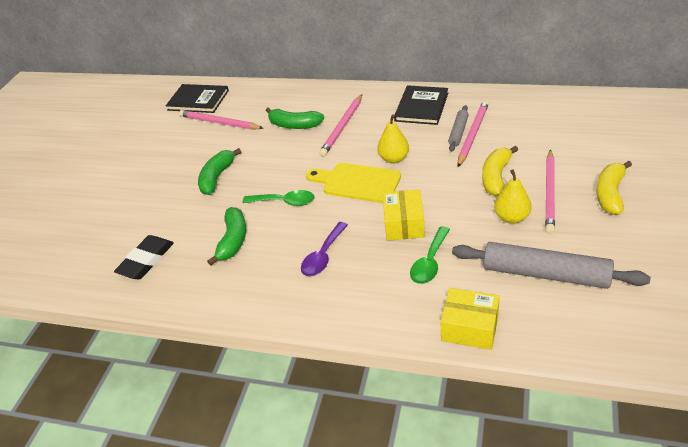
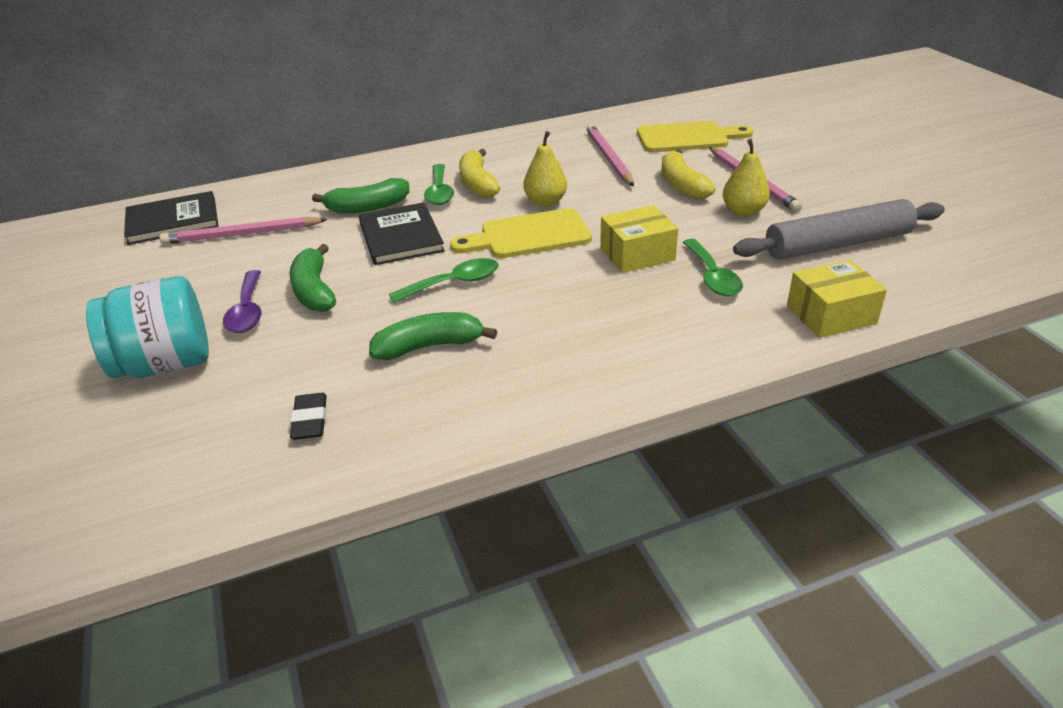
camera: 40 degrees left, 5 degrees down
black eraser [114,235,174,279] -> black eraser [290,393,327,440], size x0.65
green banana [207,207,246,265] -> green banana turned 75 degrees counterclockwise [369,312,497,360]
purple spoon [301,222,348,276] -> purple spoon moved to [223,270,261,333]
pink pencil [319,94,362,157] -> green spoon [424,164,454,205]
yellow box [383,189,425,241] -> yellow box turned 75 degrees counterclockwise [600,205,678,273]
black book [394,85,448,125] -> black book moved to [359,202,445,265]
grey rolling pin [448,105,469,152] -> none
yellow banana [596,161,632,215] -> yellow banana moved to [459,149,501,198]
none -> turquoise jar [86,276,209,378]
none -> yellow cutting board [637,121,753,152]

